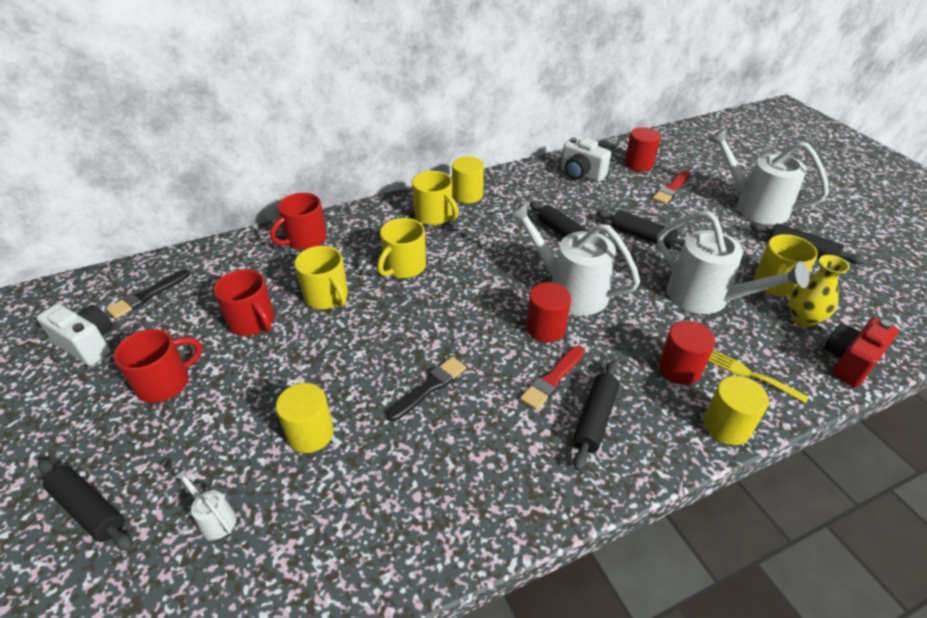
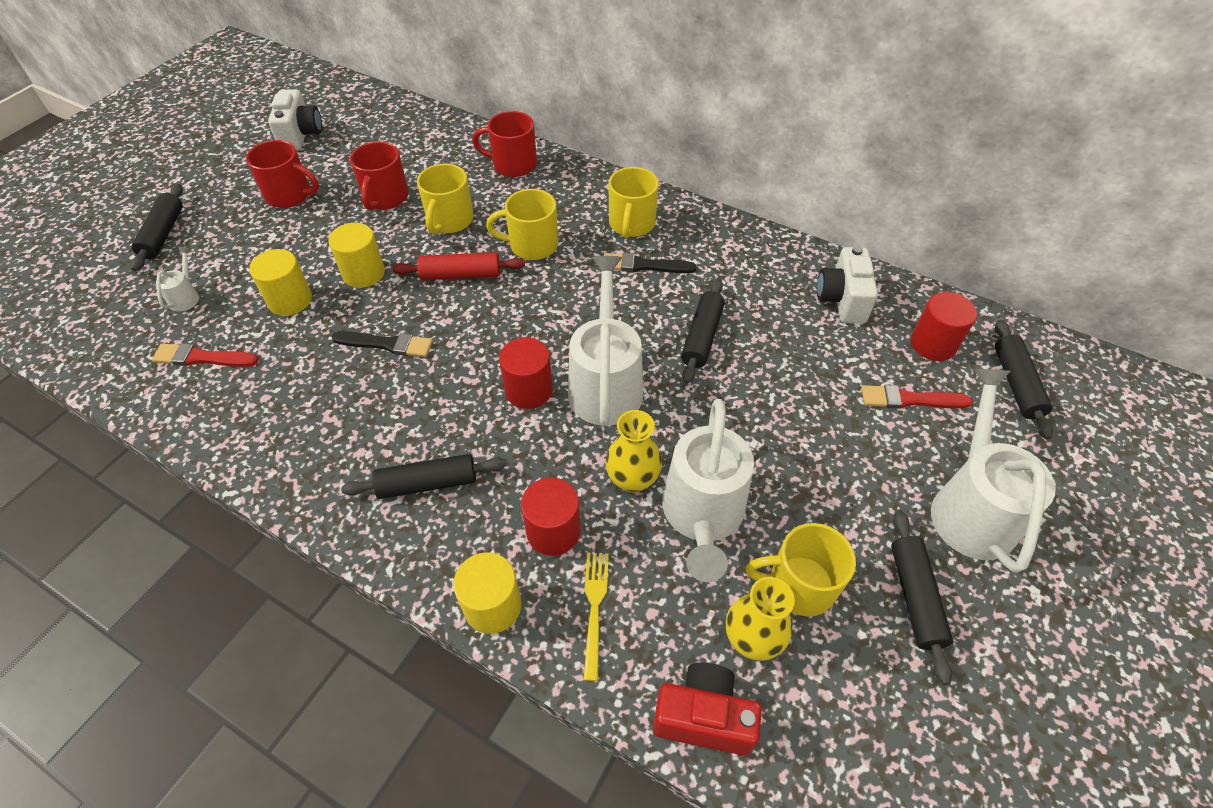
camera: 55 degrees right, 10 degrees up
black brush [106,270,190,319] -> black brush moved to [604,253,697,273]
yellow cylinder [452,157,484,203] -> yellow cylinder moved to [329,223,385,288]
red brush [520,346,584,410] -> red brush moved to [152,343,259,367]
black rolling pin [596,210,685,249] -> black rolling pin moved to [995,319,1053,439]
none -> red rolling pin [392,252,525,280]
none -> yellow vase [605,410,662,493]

